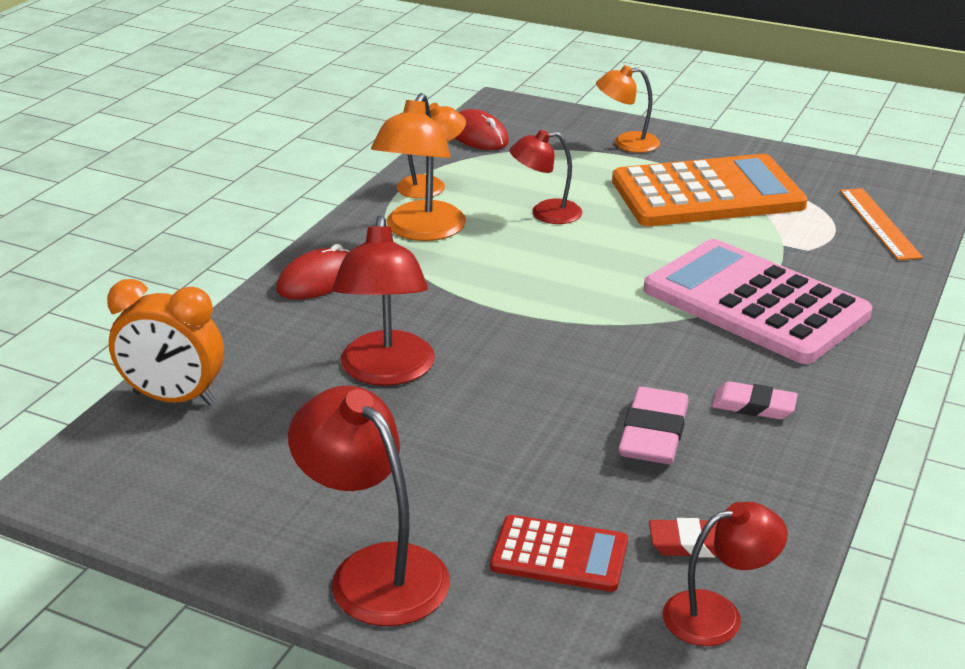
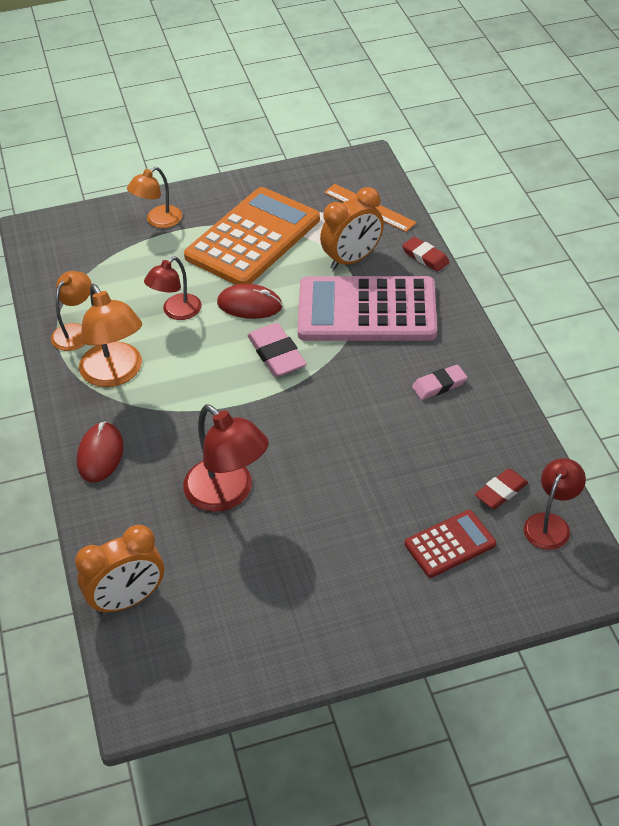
camera: 40 degrees left, 15 degrees up
red lamp [288,385,450,626] -> none
red mouse [455,109,509,150] -> red mouse moved to [217,284,282,319]
pink eraser [618,387,689,464] -> pink eraser moved to [247,323,307,377]
none -> orange clock [320,187,384,270]
none -> red eraser [402,237,449,272]

